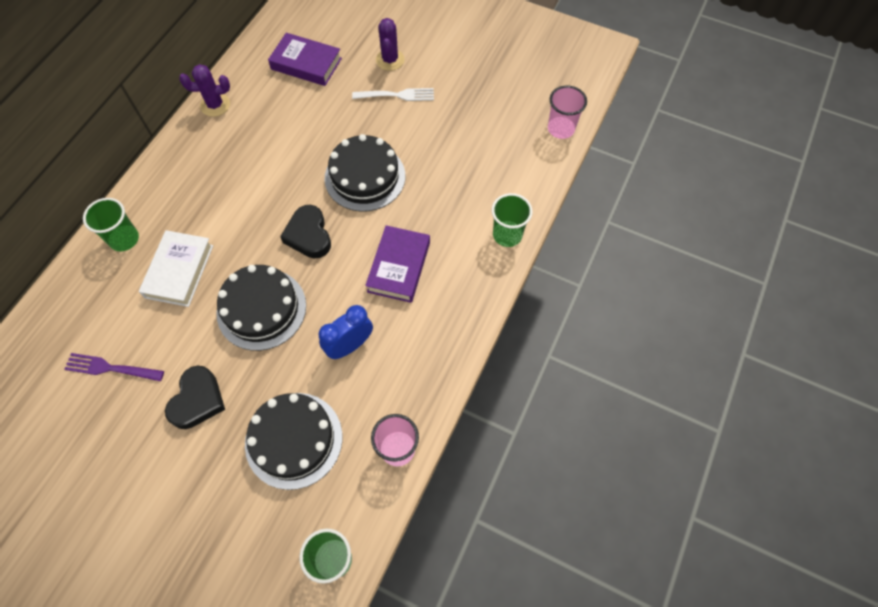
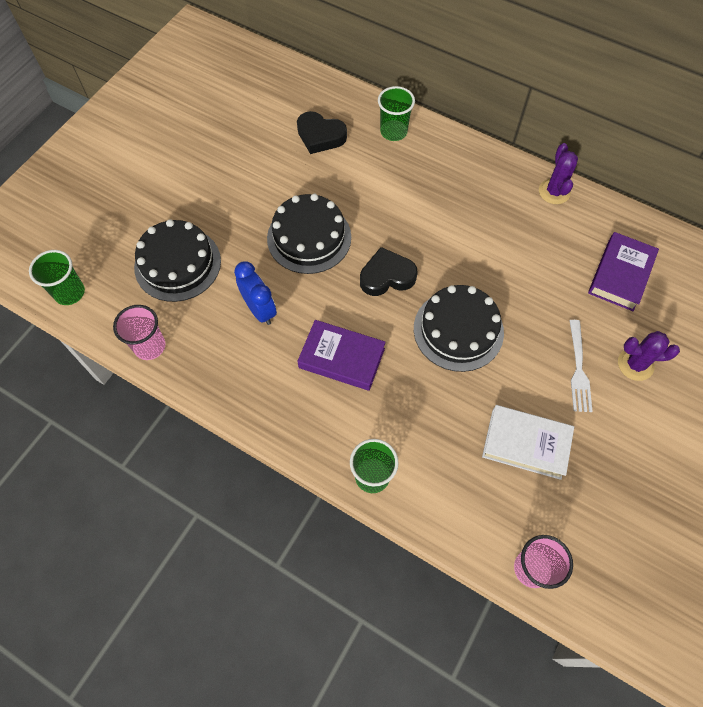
camera: 95 degrees right, 0 degrees up
purple fork [64,353,164,381] -> none
white book [139,230,213,307] -> white book moved to [482,405,574,480]
black heart [165,365,225,429] -> black heart moved to [297,111,347,154]

